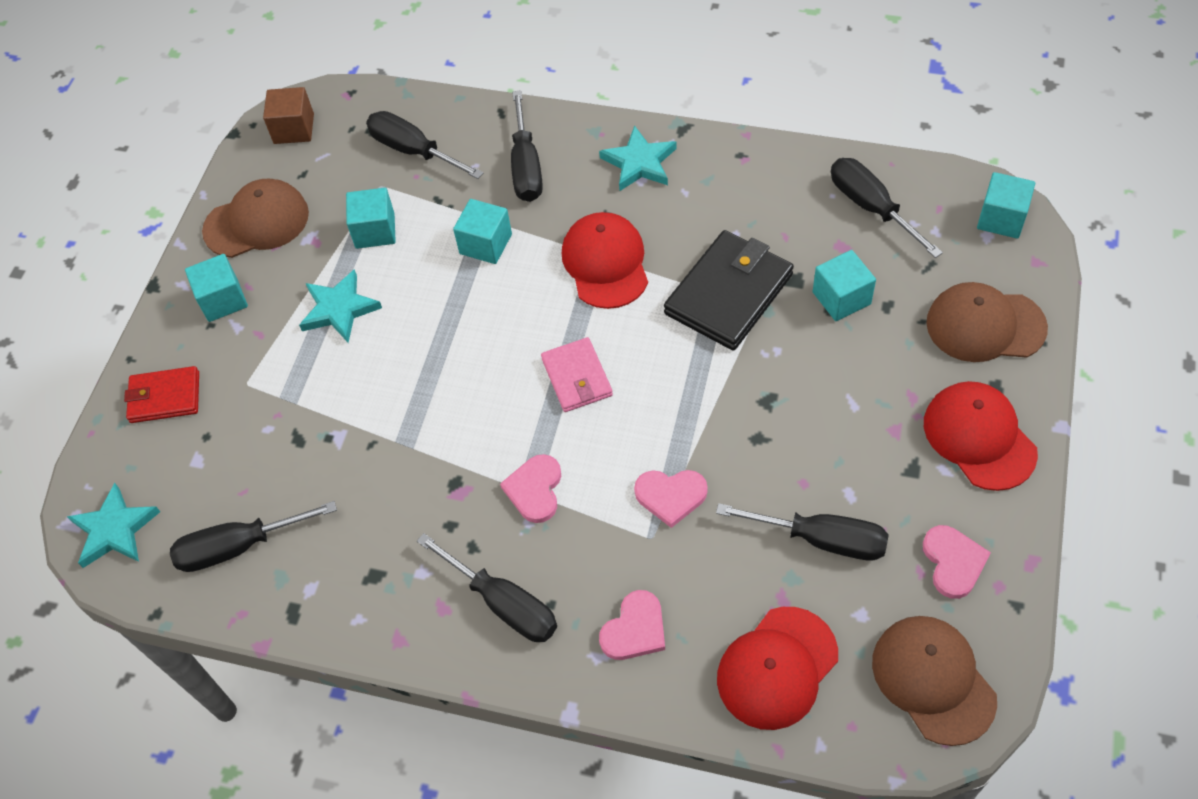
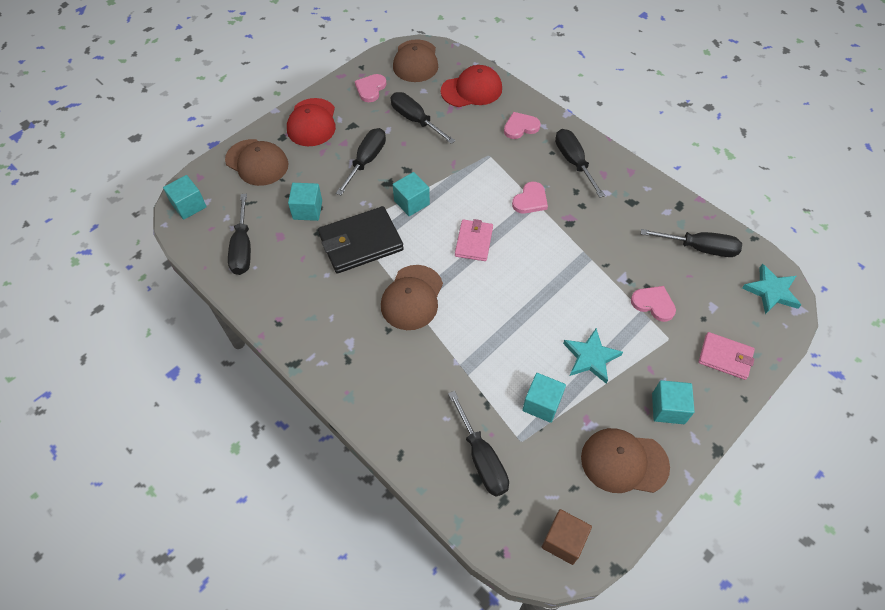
camera: 155 degrees left, 0 degrees up
red wallet [124,366,199,423] -> pink wallet [699,332,755,380]
turquoise cube [453,199,512,264] -> turquoise cube moved to [393,172,430,216]
black screwdriver [511,90,543,202] -> black screwdriver moved to [336,128,386,195]
red cap [562,212,648,309] -> brown cap [381,265,443,330]
turquoise star [599,125,677,191] -> none
pink heart [634,470,708,528] -> pink heart moved to [631,286,676,322]

